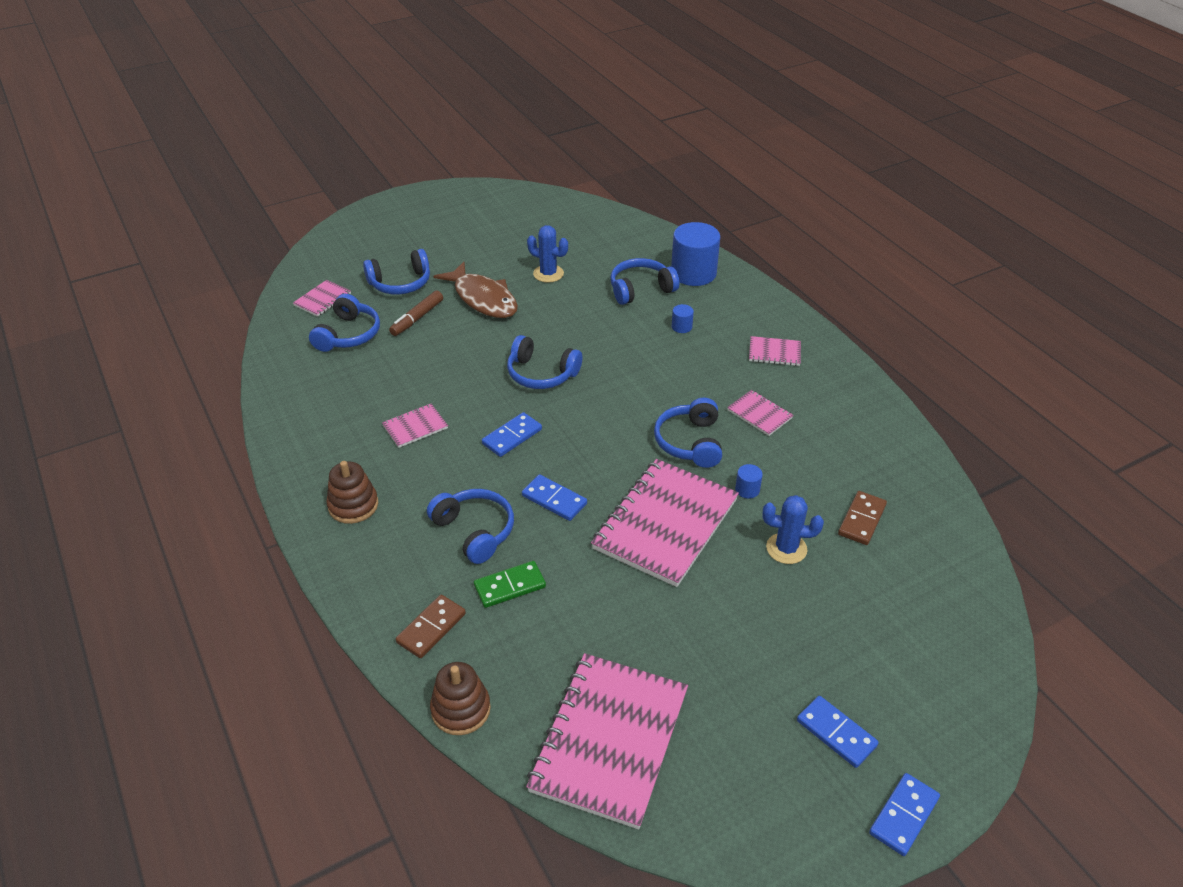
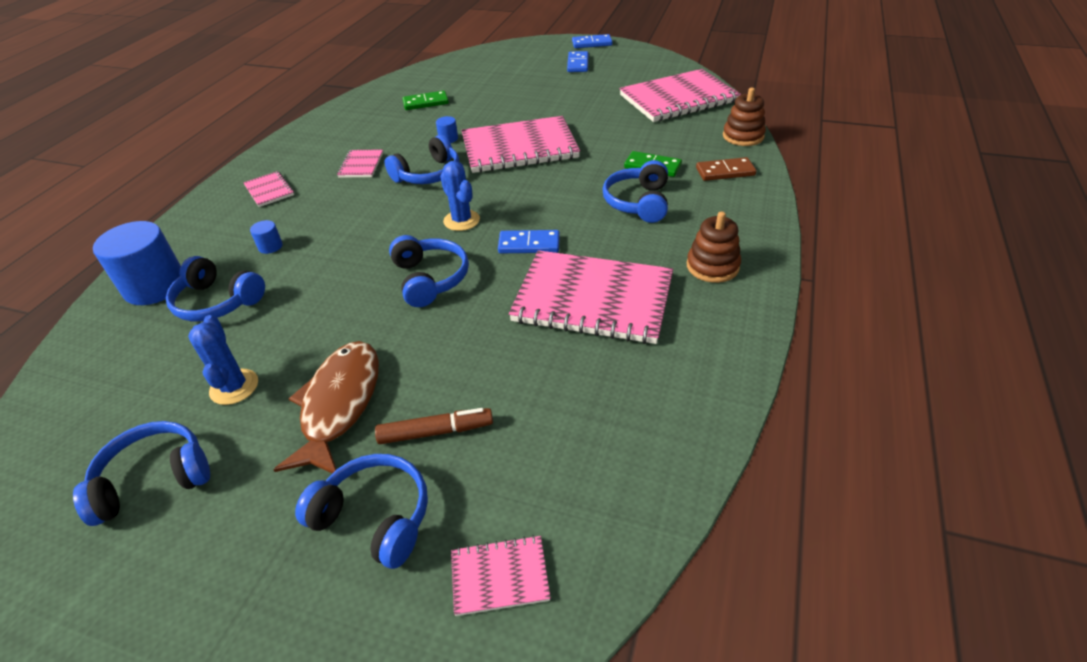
camera: 130 degrees left, 0 degrees up
blue headphones [309,294,380,352] -> blue headphones moved to [73,421,210,526]
pink notebook [382,404,448,448] -> pink notebook [509,250,673,344], size x2.24
blue domino [522,474,587,521] -> none
blue cactus [762,495,824,564] -> blue cactus moved to [440,161,480,231]
brown domino [838,491,887,545] -> green domino [402,91,449,110]

